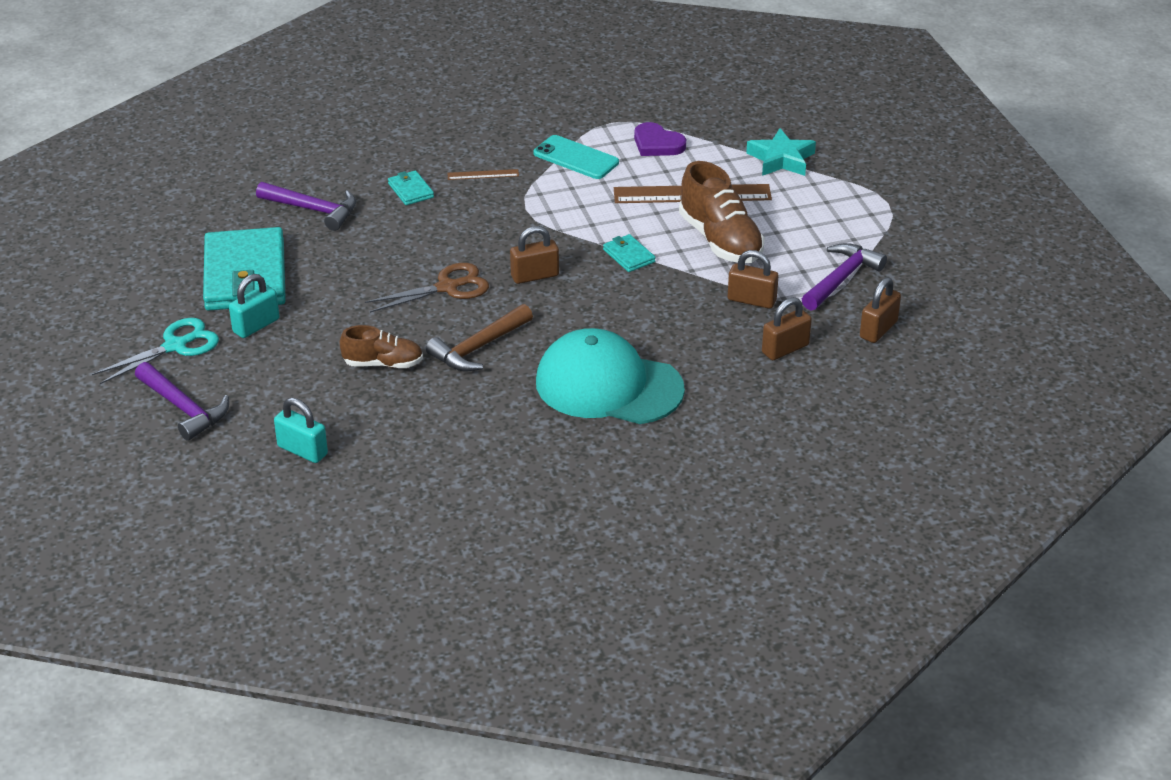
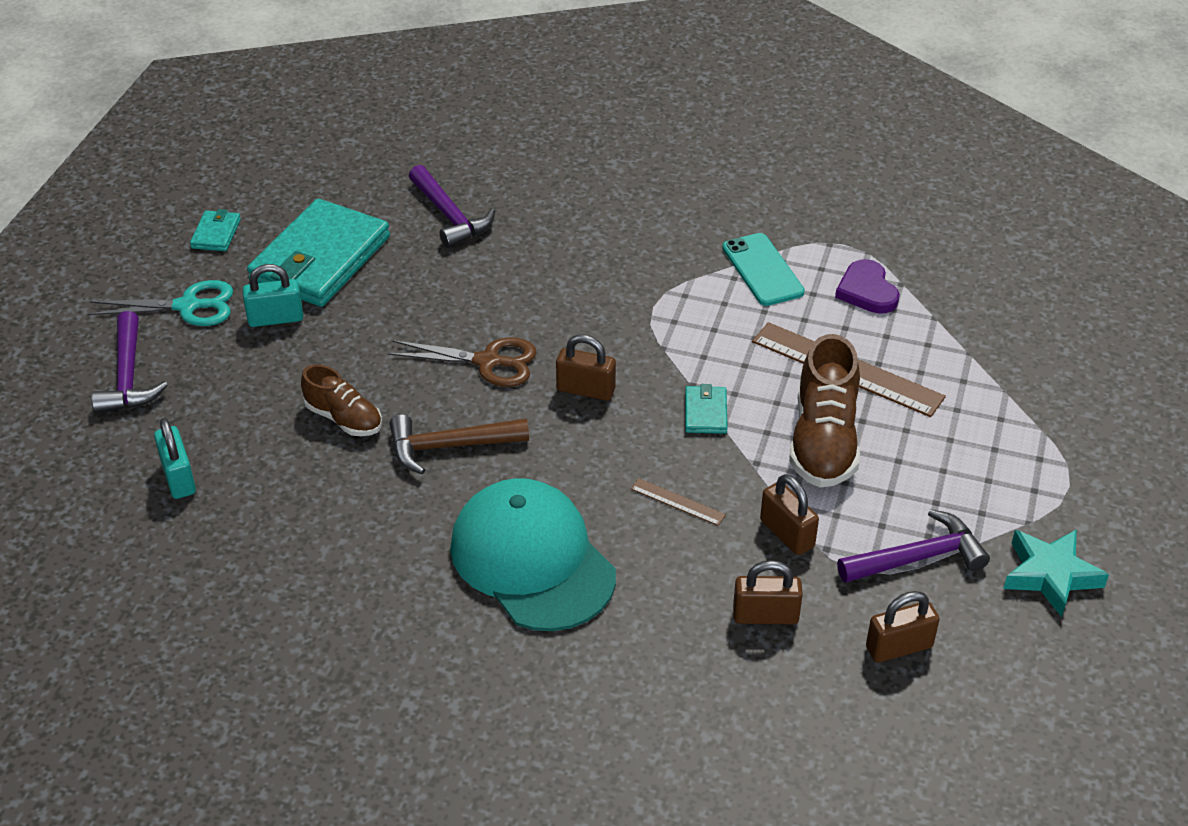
camera: 35 degrees right, 5 degrees up
turquoise wallet [388,170,434,205] -> turquoise wallet moved to [190,209,241,251]
brown ruler [447,169,519,180] -> brown ruler moved to [631,478,726,526]
turquoise star [746,128,816,176] -> turquoise star moved to [1003,529,1109,617]

